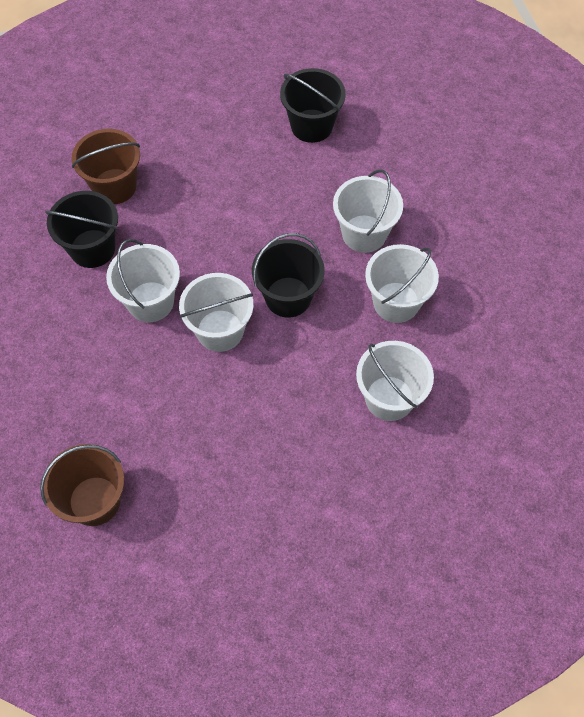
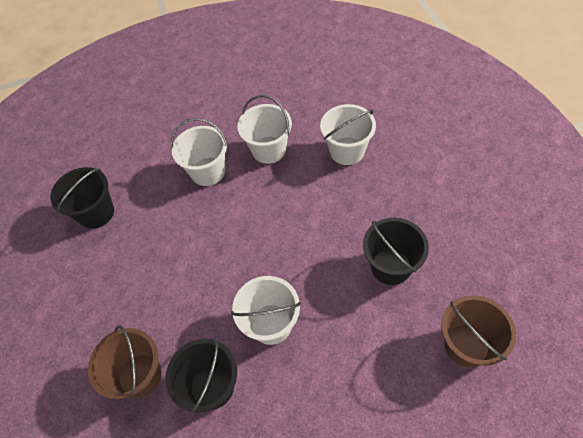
camera: 85 degrees left, 5 degrees down
white bucket [179,273,253,352] -> none
black bucket [252,233,325,317] -> black bucket moved to [363,218,429,285]

